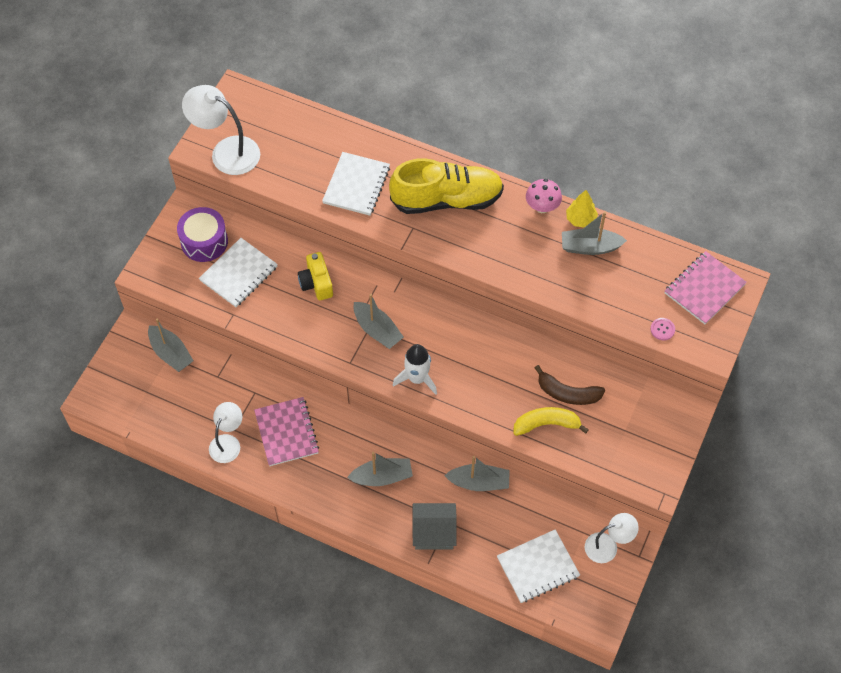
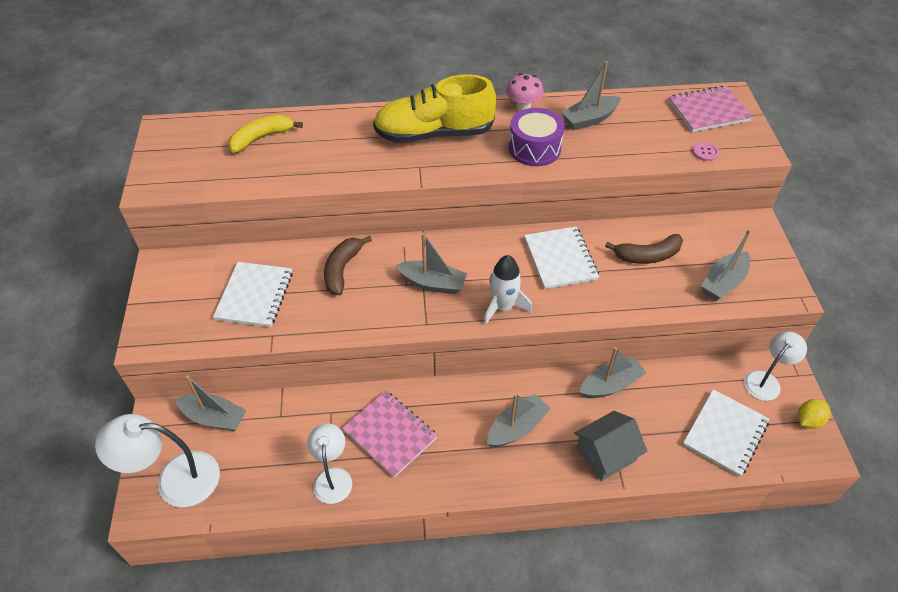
camera: 30 degrees left, 10 degrees down
purple drum [177,207,228,262] -> purple drum moved to [509,108,565,166]
white lamp [182,85,260,175] -> white lamp moved to [95,414,220,507]
yellow camera [298,252,333,300] -> brown banana [324,236,372,295]
white notebook [322,152,390,216] -> white notebook moved to [524,226,599,289]
yellow shoe [389,158,504,214] -> yellow shoe turned 150 degrees counterclockwise [373,74,496,143]
yellow banana [513,407,589,436] -> yellow banana moved to [228,115,303,153]
yellow tree [566,190,598,228] -> none
pink notebook [665,251,747,324] -> pink notebook turned 60 degrees clockwise [668,86,753,132]
none -> grey boat [701,229,751,301]
none -> yellow lemon [798,399,831,429]

